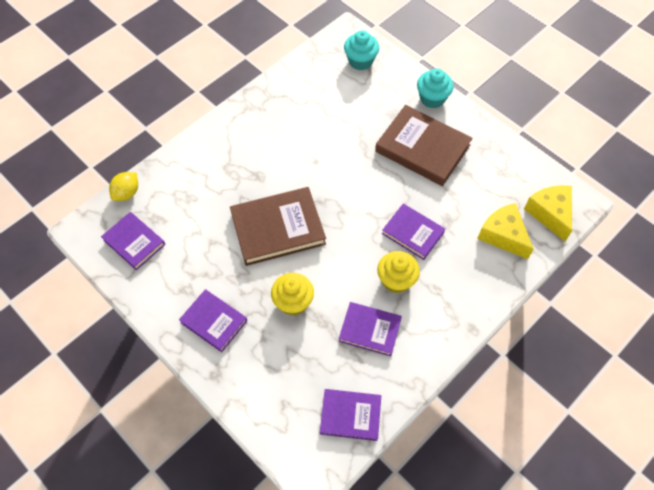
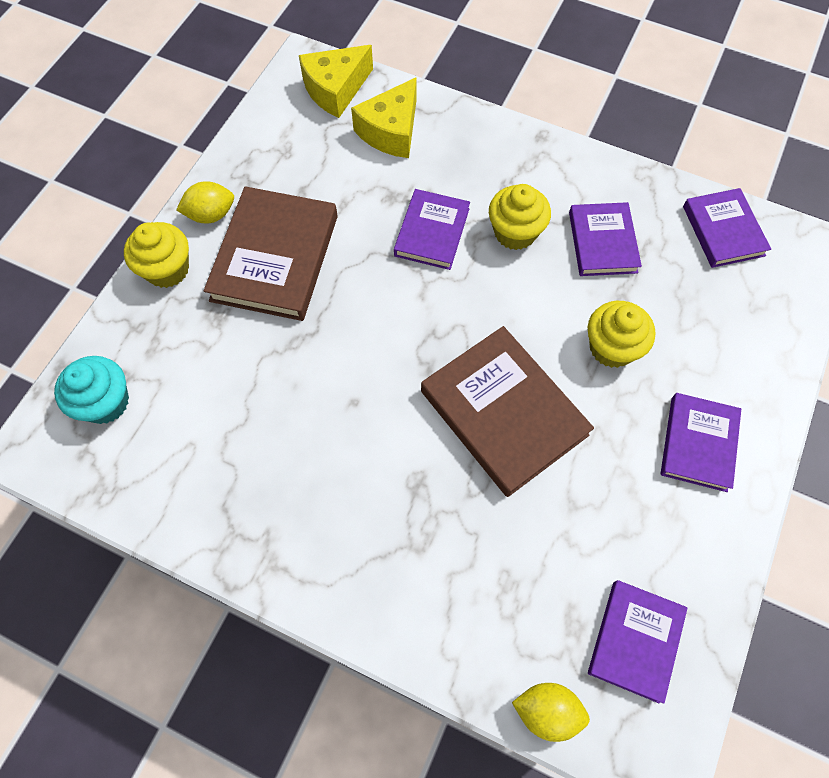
camera: 110 degrees left, 5 degrees up
turquoise cupcake [417,68,454,108] -> yellow cupcake [124,222,189,288]
none -> yellow lemon [176,181,234,223]

